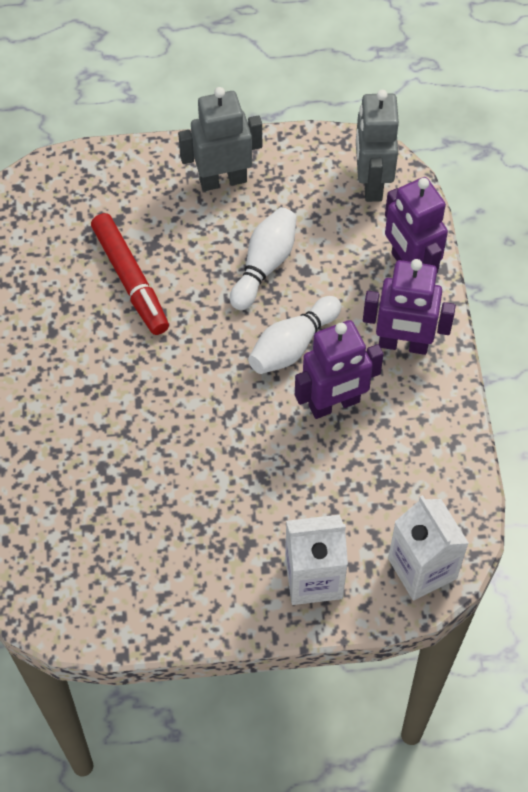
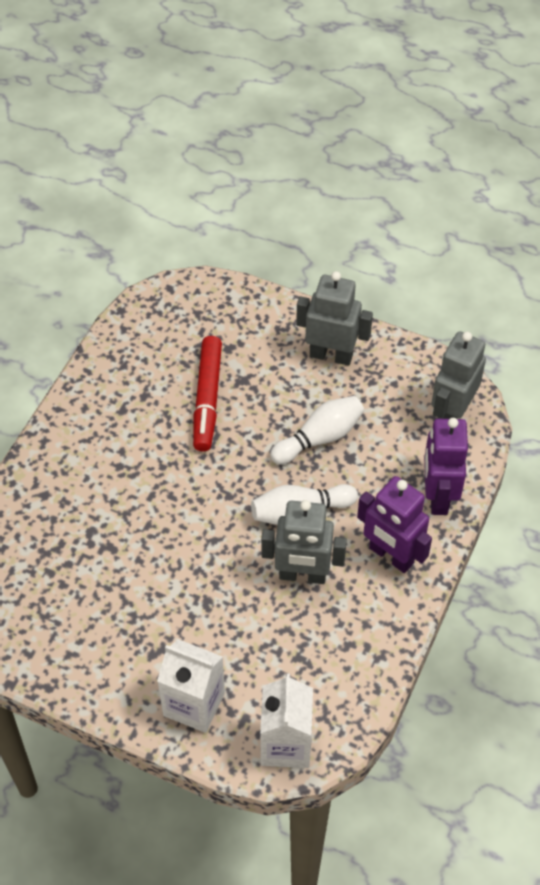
camera: 30 degrees right, 5 degrees down
purple robot [295,320,384,419] -> grey robot [261,500,347,584]

